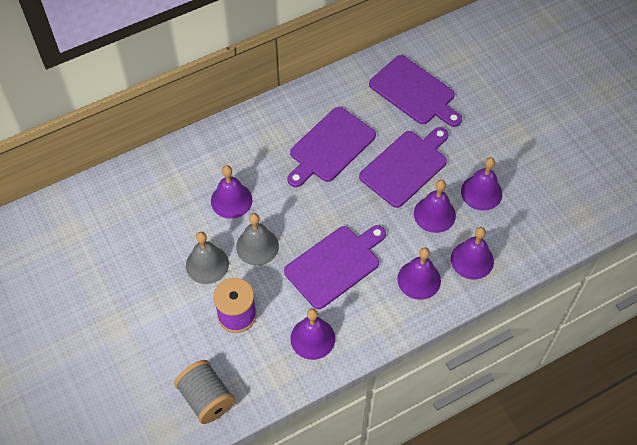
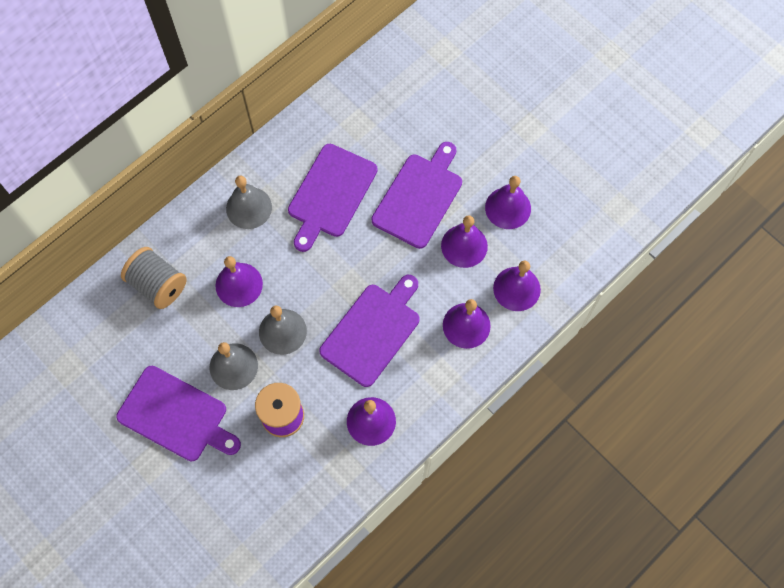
camera: 15 degrees left, 10 degrees up
grey spool [174,360,235,424] -> grey spool moved to [121,247,187,309]
purple cutting board [369,55,462,127] -> purple cutting board moved to [116,366,241,461]
none -> grey bell [226,175,272,229]

